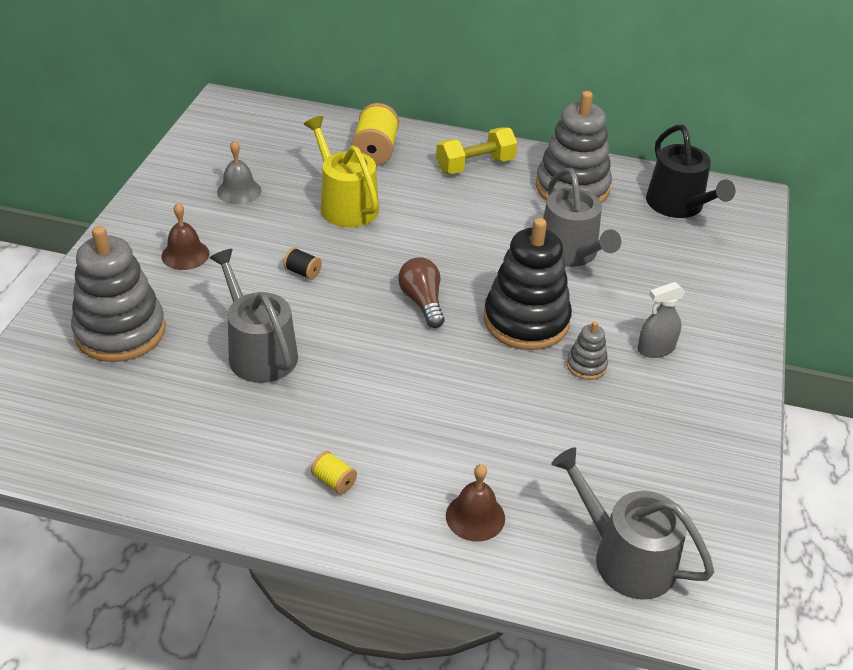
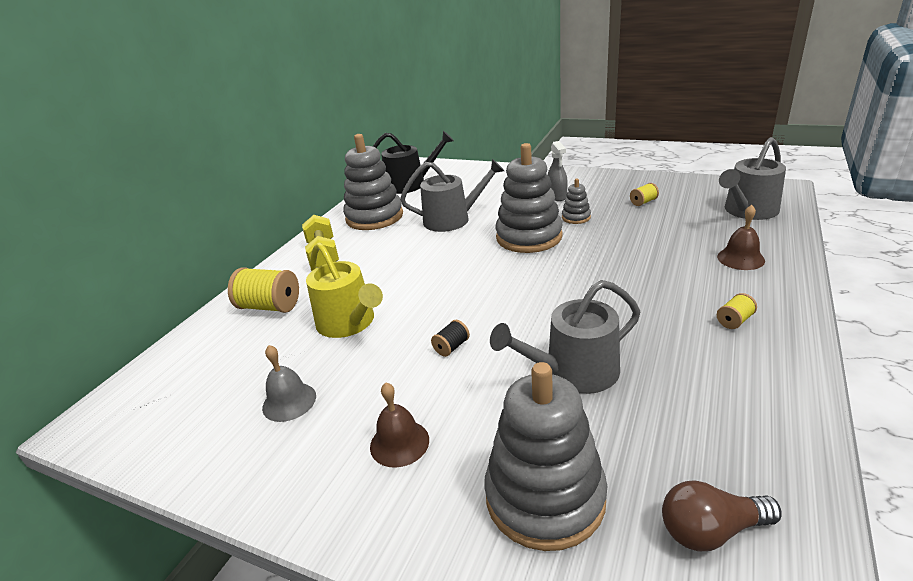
camera: 75 degrees left, 10 degrees down
yellow watering can [304,116,379,227] -> yellow watering can turned 105 degrees counterclockwise [306,242,383,338]
brown light bulb [398,258,445,328] -> brown light bulb moved to [662,480,782,551]
black stacking toy [484,218,572,350] -> grey stacking toy [496,143,563,253]
none -> yellow spool [630,183,659,206]

